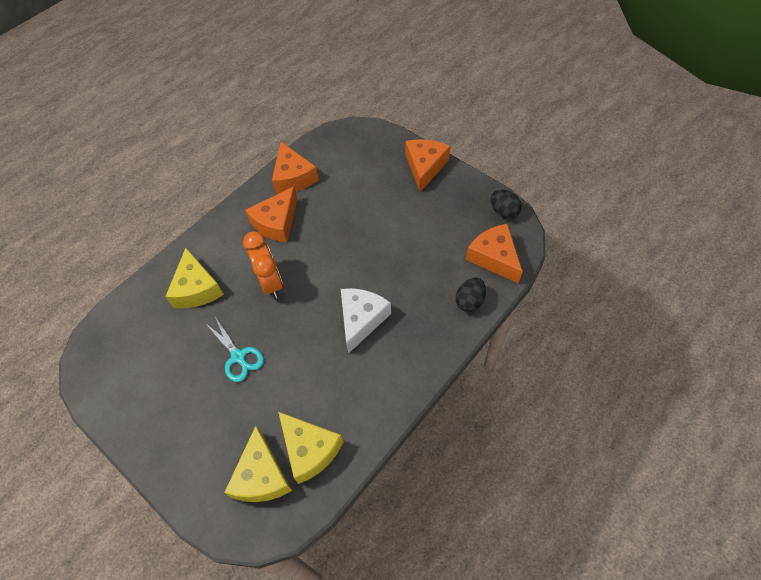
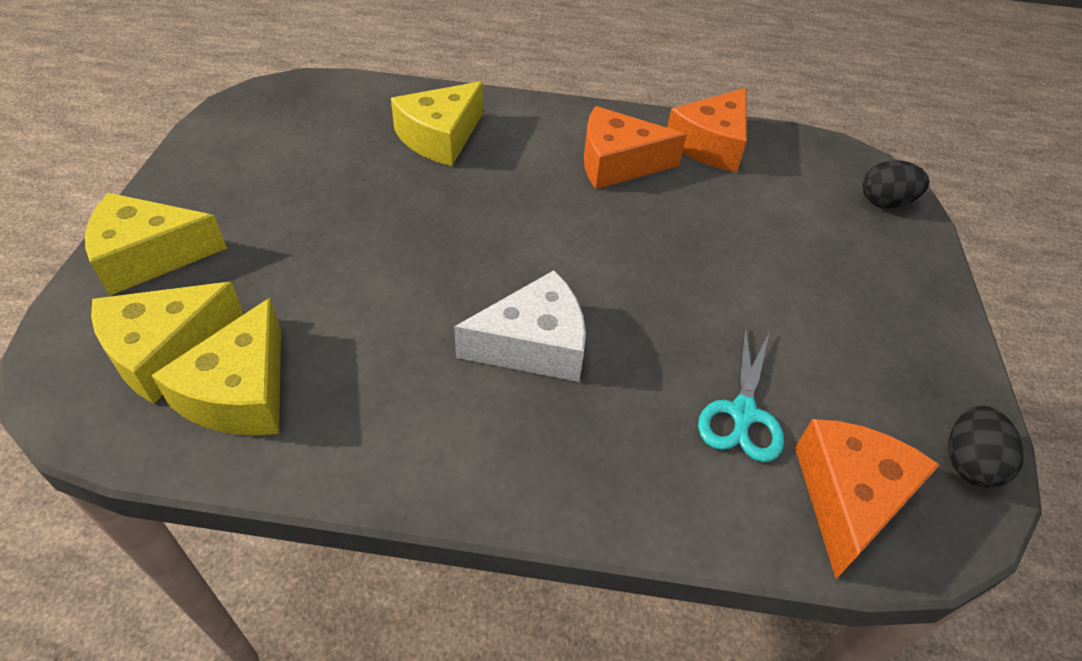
camera: 50 degrees right, 10 degrees down
turquoise scissors [205,316,264,382] -> turquoise scissors moved to [698,325,784,462]
orange clock [243,231,283,298] -> none
orange cheese [405,139,450,192] -> none
black egg [456,278,486,312] -> black egg moved to [862,160,929,208]
none -> yellow cheese [85,193,227,296]

